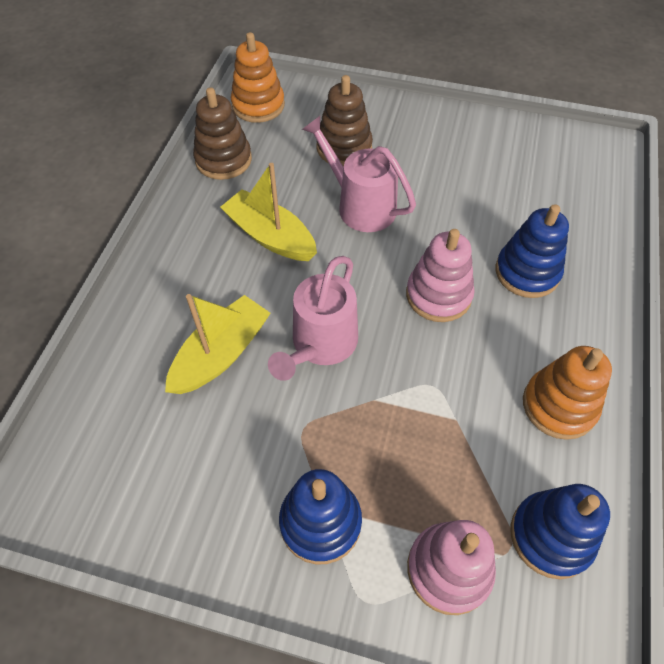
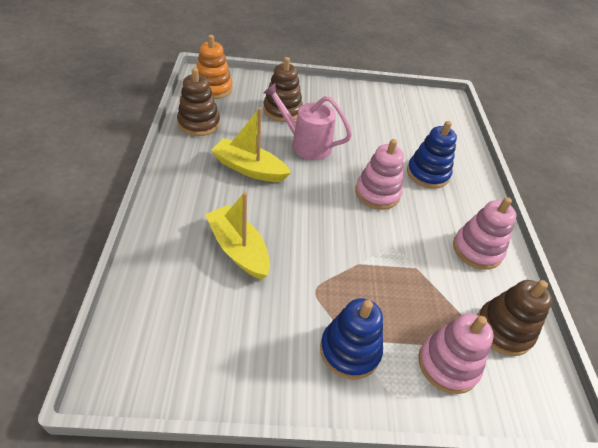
camera: 20 degrees left, 10 degrees down
yellow boat [165,294,270,394] -> yellow boat turned 60 degrees counterclockwise [205,192,270,280]
pink watering can [268,256,358,381] -> none
blue stacking toy [511,484,610,579] -> brown stacking toy [477,280,552,356]
orange stacking toy [523,346,612,440] -> pink stacking toy [453,197,516,270]

